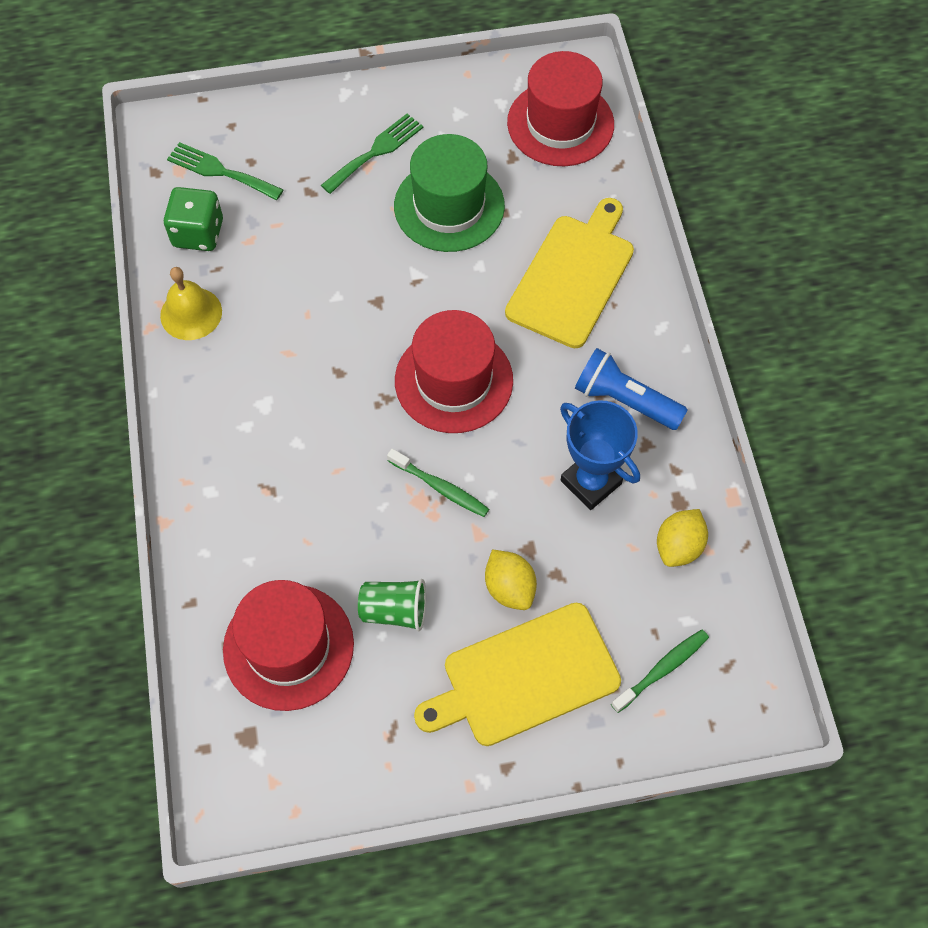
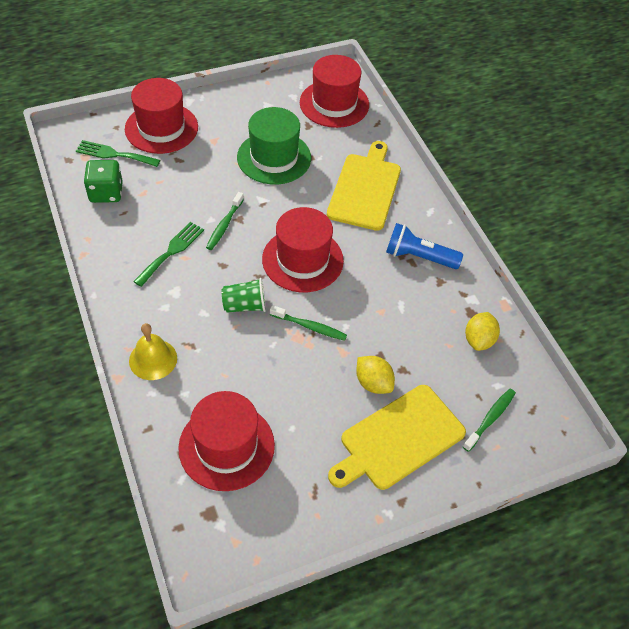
camera: 15 degrees left, 10 degrees down
yellow bell [160,267,222,340] -> yellow bell moved to [129,323,177,380]
green fork [321,113,423,194] -> green fork moved to [133,222,204,287]
green cup [358,579,426,631] -> green cup moved to [222,278,266,313]
blue trophy [560,400,640,510] -> none
none -> red hat [125,78,198,154]
none -> green toothbrush [206,192,244,250]

